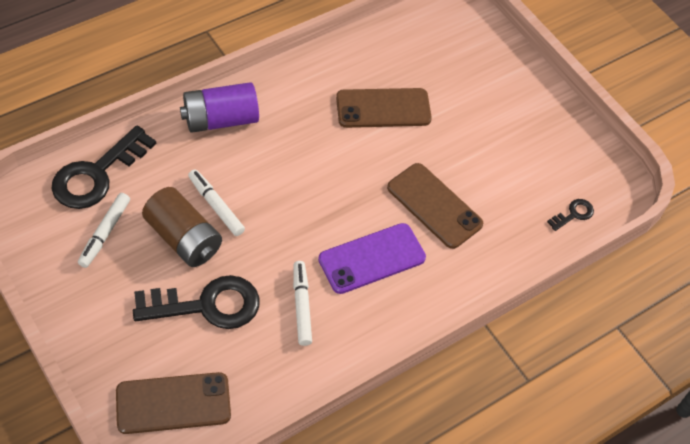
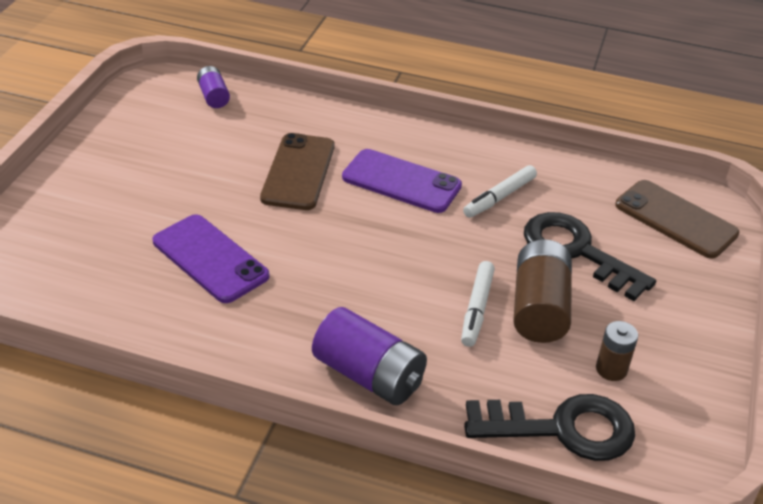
camera: 125 degrees left, 15 degrees down
white marker [78,193,130,268] -> brown battery [596,321,638,381]
brown phone [336,88,432,128] -> purple phone [153,214,269,303]
black key [547,199,594,231] -> purple battery [197,66,230,108]

